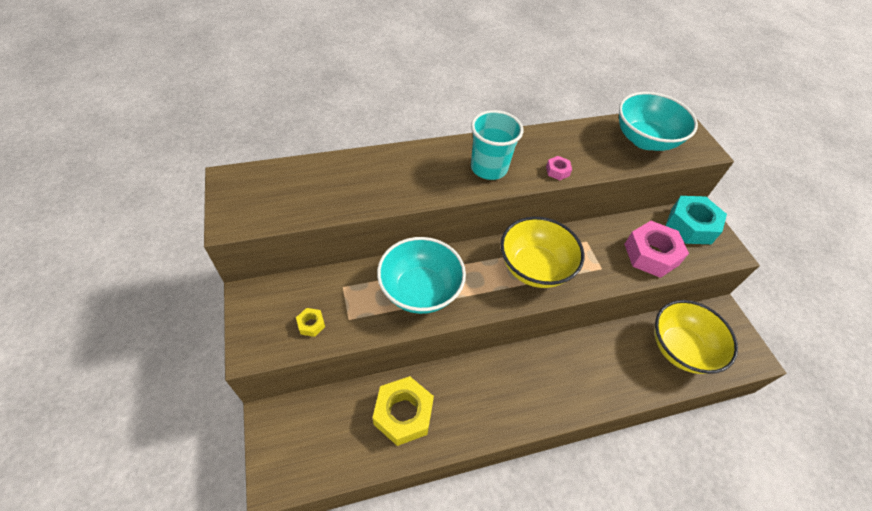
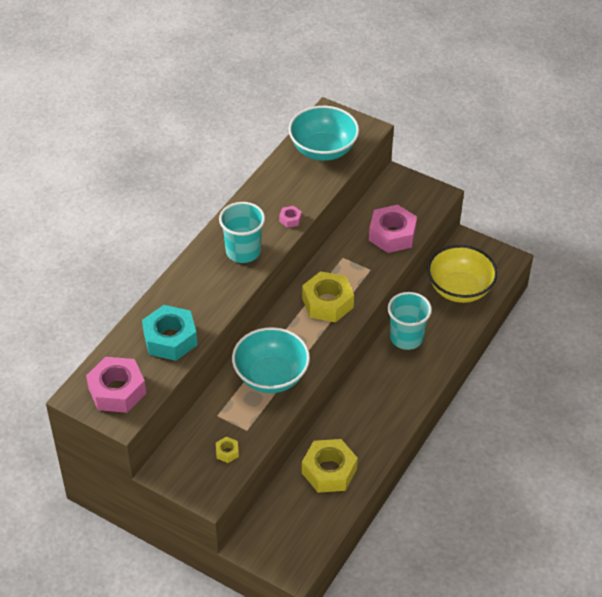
camera: 40 degrees left, 5 degrees down
yellow bowl [500,217,584,288] -> yellow nut [302,271,354,322]
turquoise nut [666,196,727,244] -> turquoise nut moved to [142,305,197,361]
none -> pink nut [86,357,146,413]
none -> turquoise cup [388,292,432,350]

